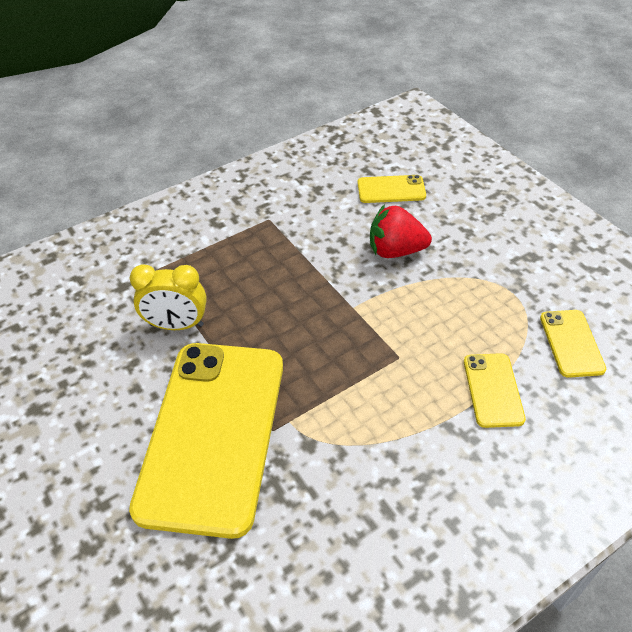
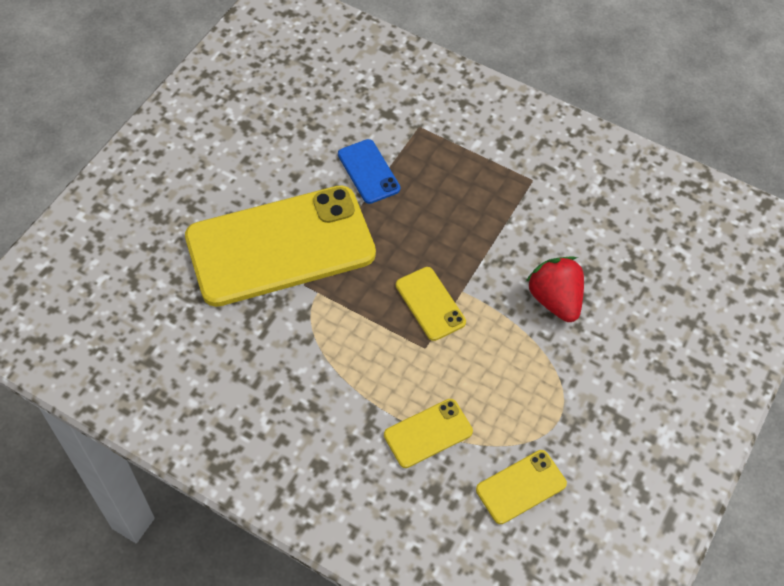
camera: 60 degrees right, 10 degrees up
yellow clock [130,264,207,330] -> blue phone [338,139,400,204]
yellow phone [357,175,426,203] -> yellow phone moved to [396,267,466,341]

